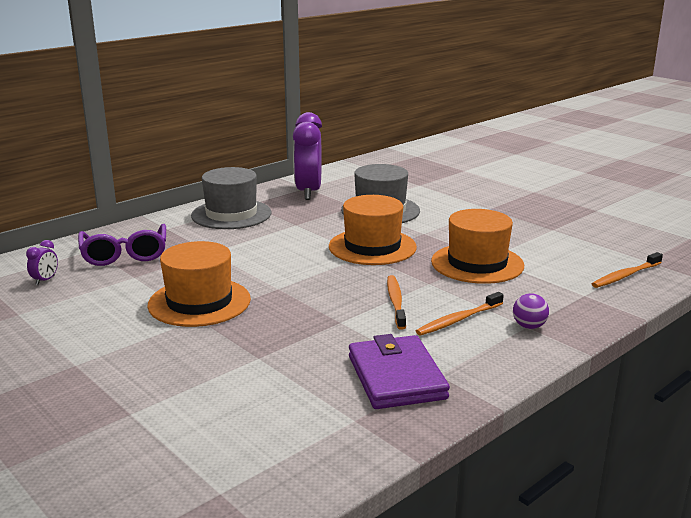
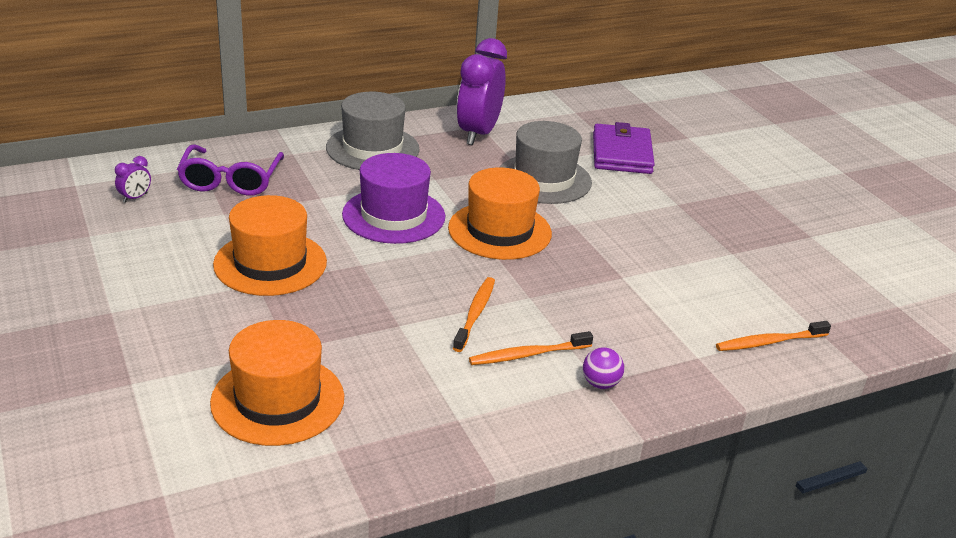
camera: 15 degrees right, 10 degrees up
purple wallet [349,334,450,409] -> purple wallet moved to [593,122,655,174]
orange hat [431,209,524,284] -> orange hat moved to [210,320,344,446]
none -> purple hat [342,153,445,244]

